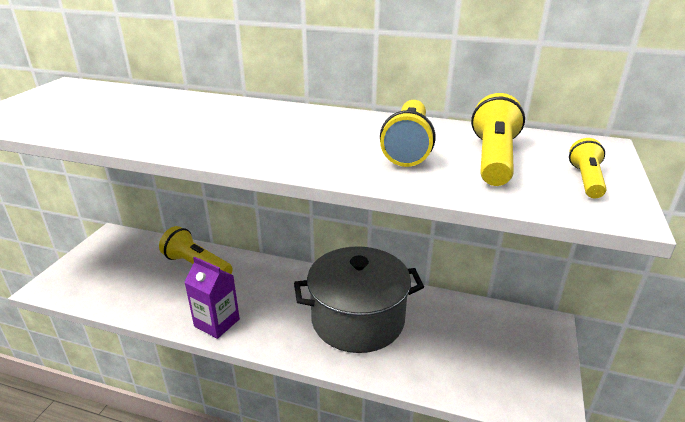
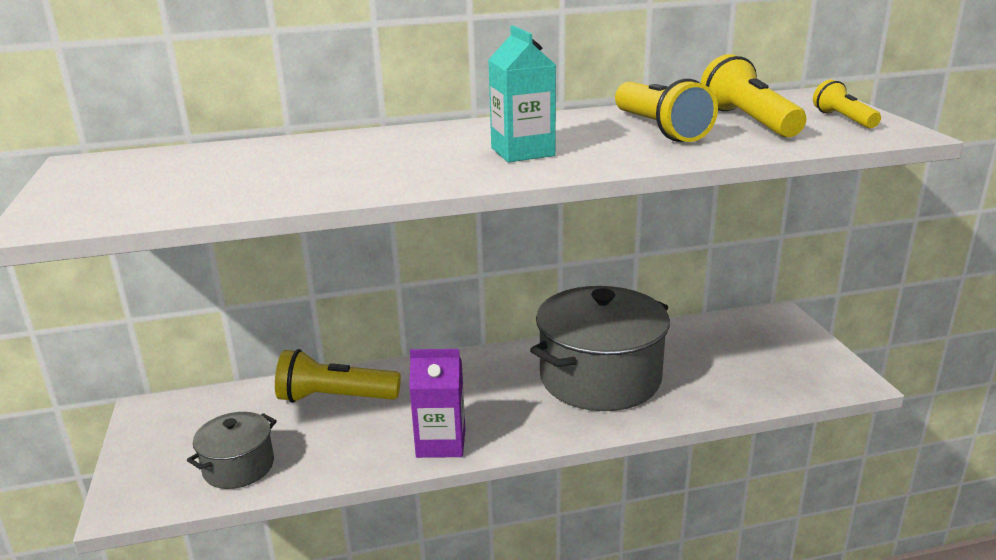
camera: 30 degrees left, 5 degrees down
none -> grey pot [187,412,277,489]
none -> turquoise carton [488,25,556,162]

